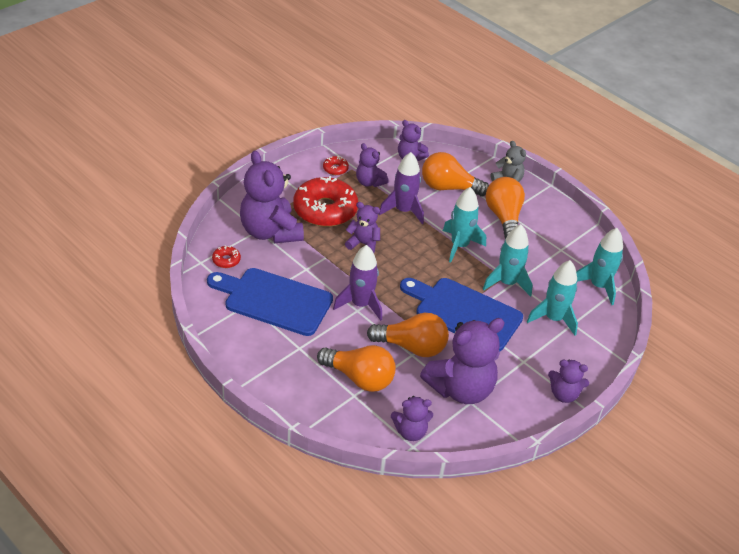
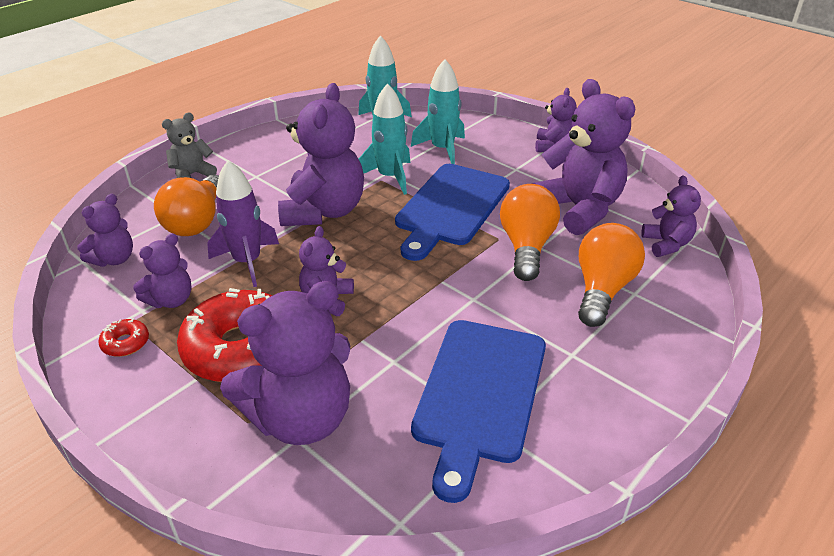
camera: 90 degrees left, 5 degrees down
red donut [212,246,241,268] -> none
purple rocket [333,245,382,321] -> none
turquoise rocket [443,187,486,263] -> purple teddy bear [278,83,364,226]
orange light bulb [486,177,525,239] -> none

